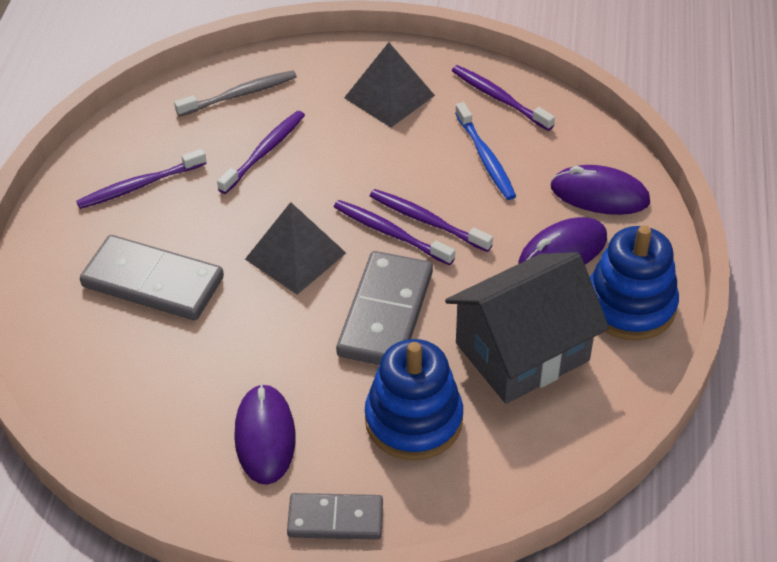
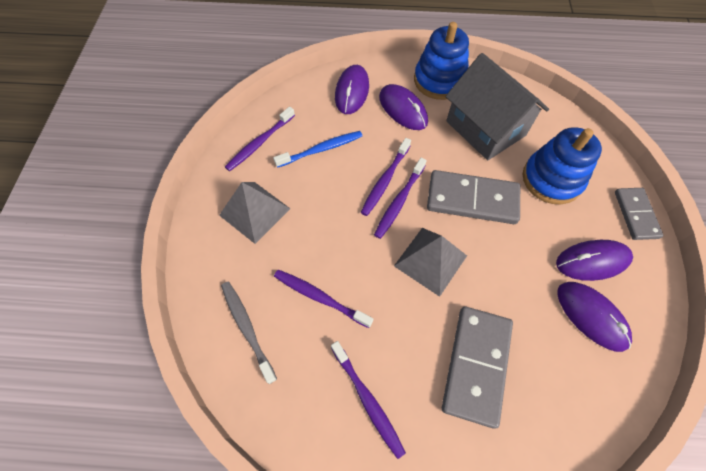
camera: 95 degrees left, 15 degrees up
none -> purple mouse [557,282,632,352]

